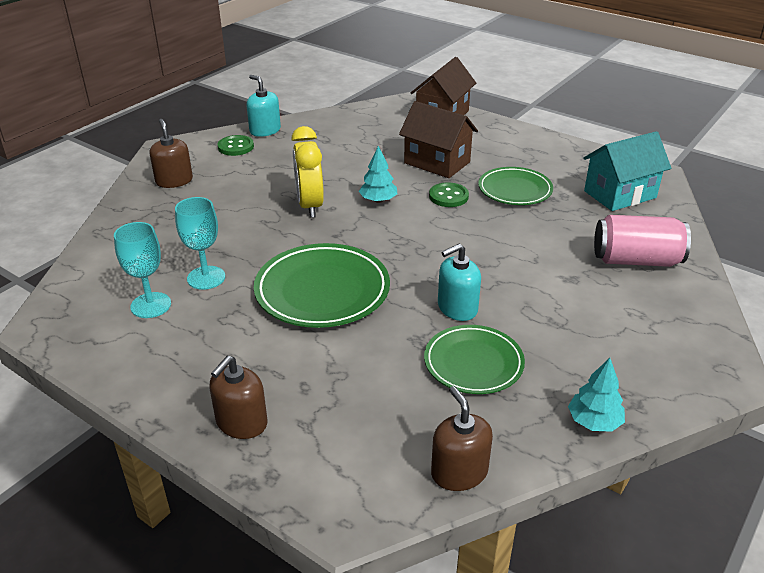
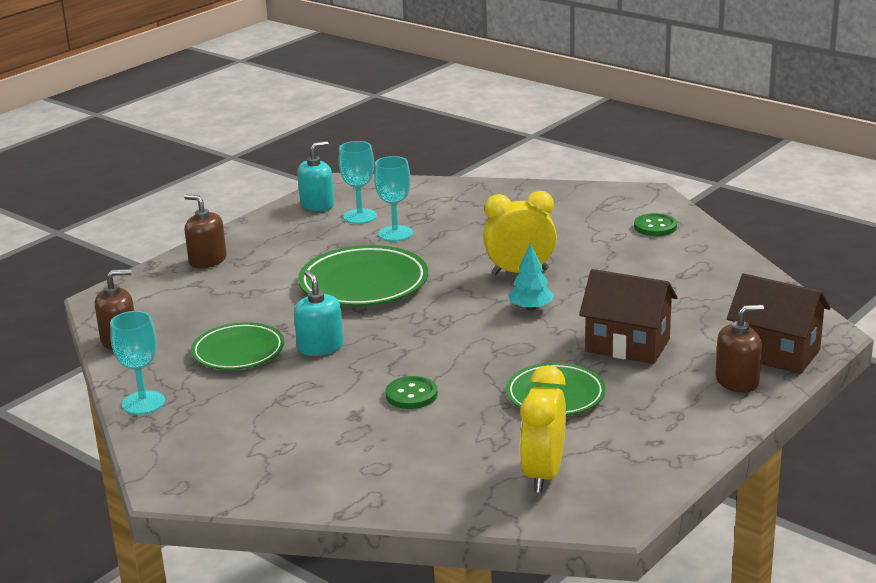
camera: 95 degrees right, 10 degrees down
brown soap dispenser [150,119,193,188] -> brown soap dispenser moved to [715,305,764,393]
turquoise soap dispenser [246,75,281,137] -> turquoise soap dispenser moved to [297,141,334,211]
brown house [399,101,478,178] -> brown house turned 75 degrees clockwise [579,269,678,364]
green button [429,182,469,207] -> green button moved to [385,376,438,409]
turquoise tree [568,358,625,432] -> turquoise goblet [110,311,165,415]
turquoise house [583,131,671,211] -> yellow clock [520,365,566,493]
pink can [594,215,691,267] -> none

